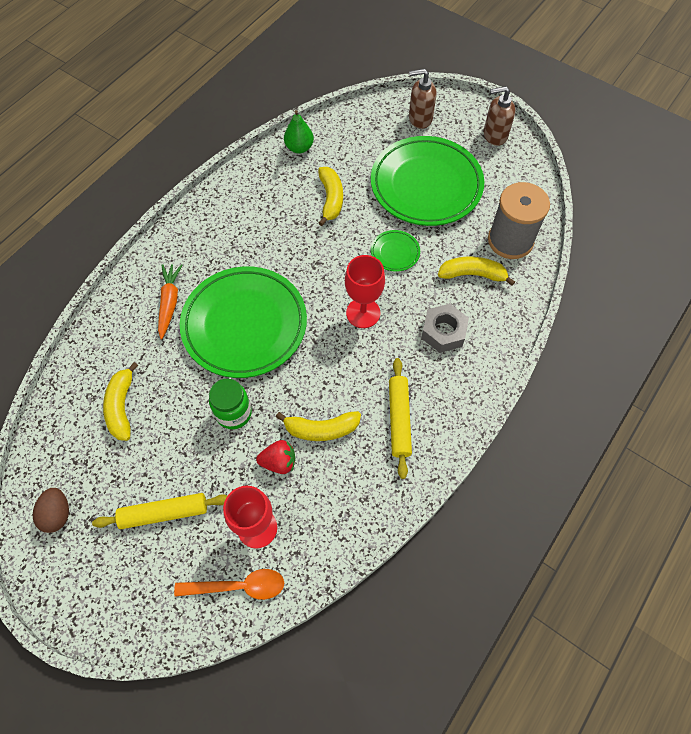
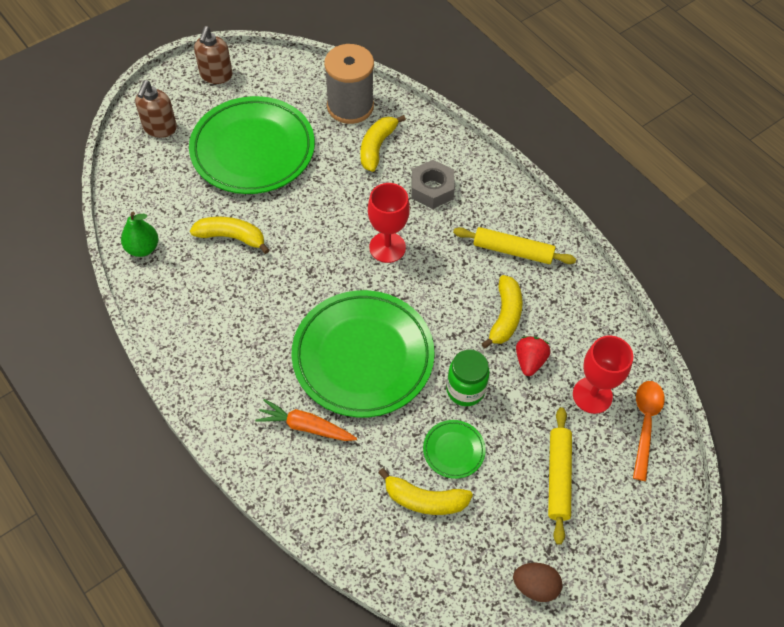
camera: 75 degrees left, 5 degrees down
green plate [371,230,420,272] -> green plate moved to [423,420,486,479]

